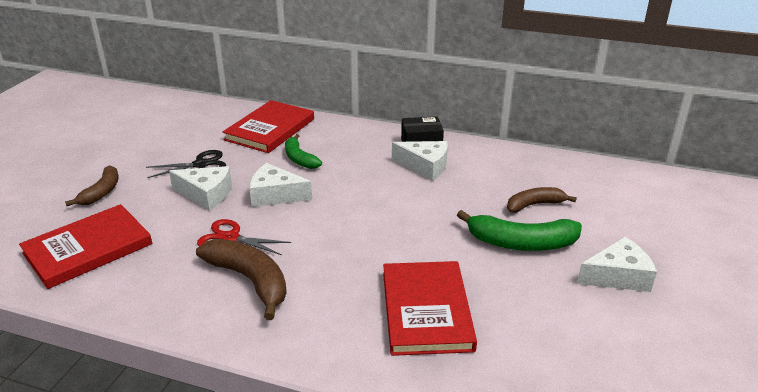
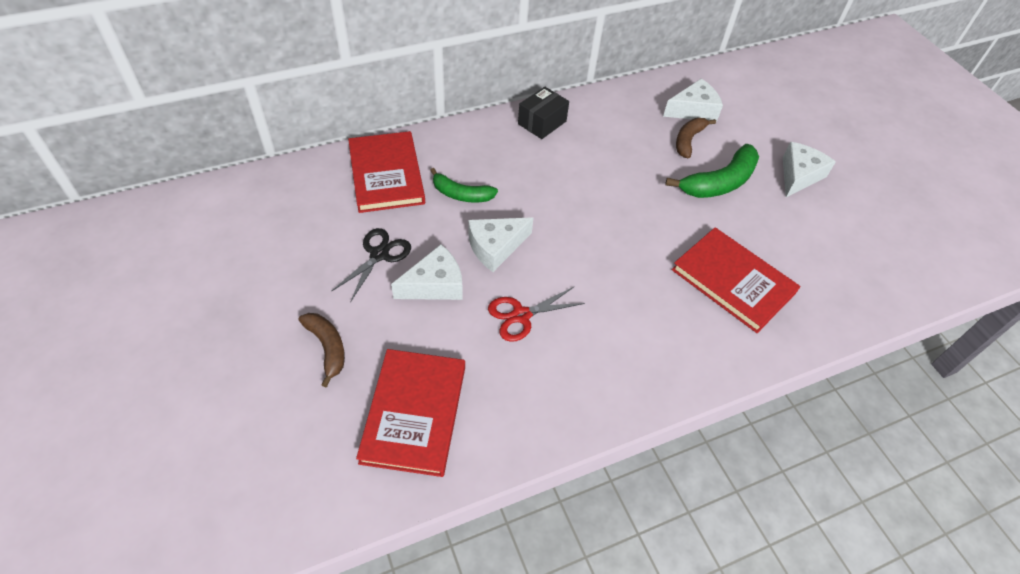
camera: 45 degrees left, 20 degrees up
brown banana [196,239,287,320] -> none
white cheese [392,141,448,181] -> white cheese moved to [663,78,723,122]

